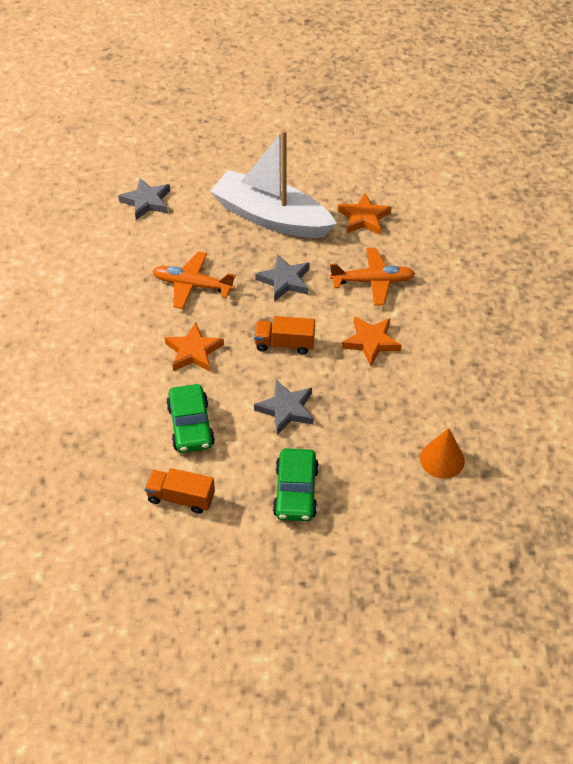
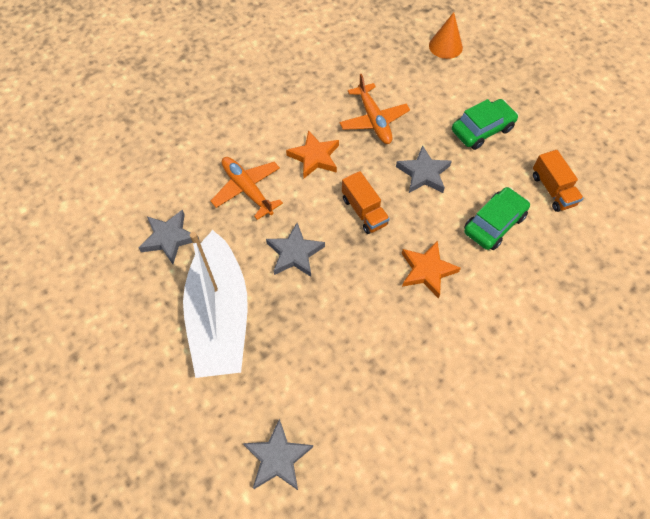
camera: 125 degrees left, 10 degrees up
orange plane [152,251,236,309] -> orange plane moved to [340,74,410,144]
orange star [338,193,391,235] -> grey star [139,209,200,264]
orange cone [420,428,465,479] -> orange cone moved to [429,12,463,59]

